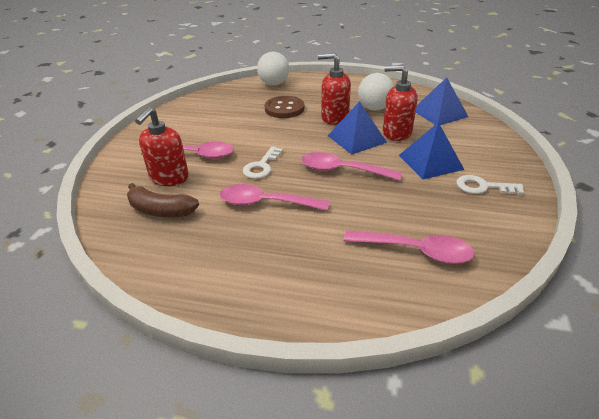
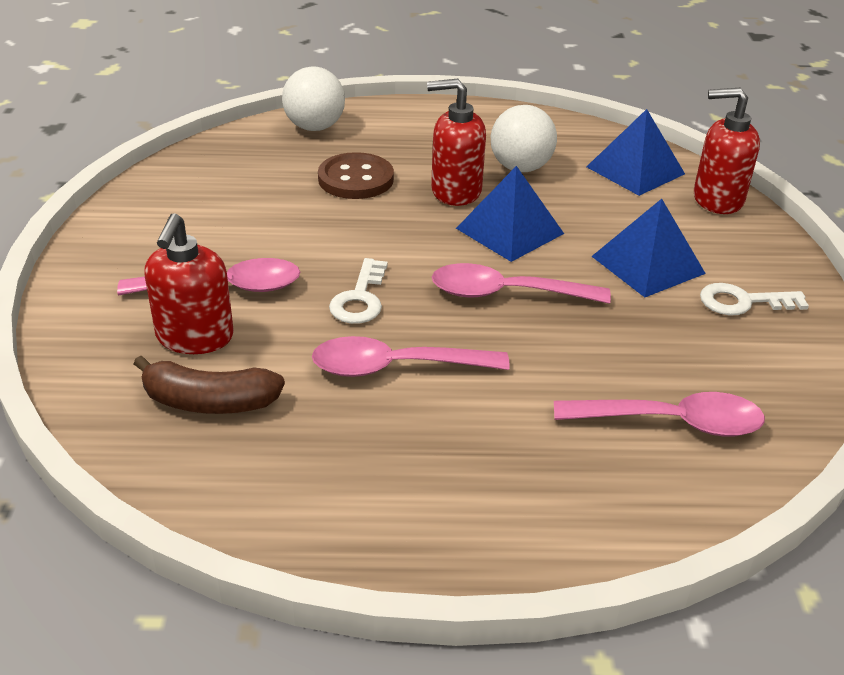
camera: 15 degrees left, 0 degrees up
red soap dispenser [383,65,418,141] -> red soap dispenser moved to [694,88,760,214]

